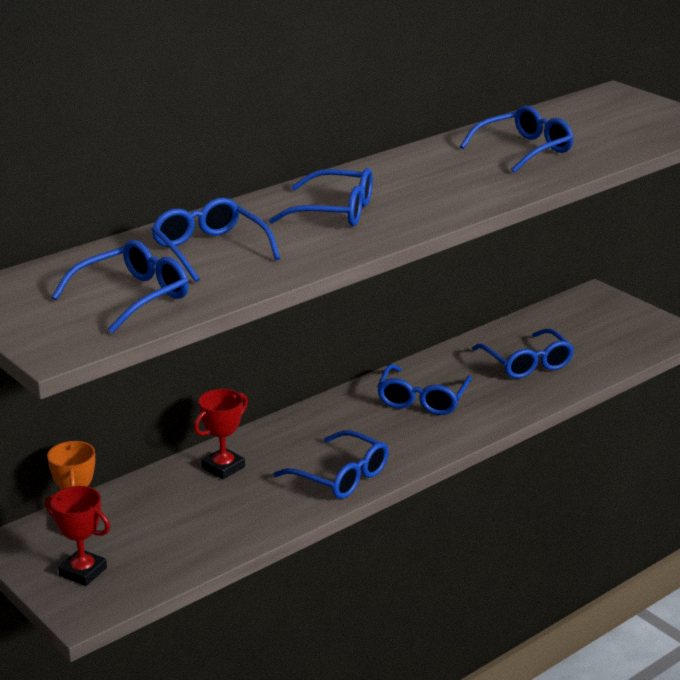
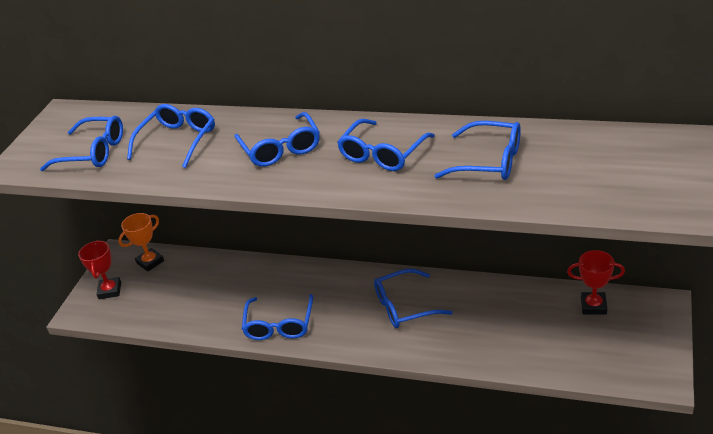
camera: 60 degrees right, 10 degrees up
red trophy [194,389,248,479] -> red trophy moved to [567,250,625,314]
blue glasses [472,328,574,379] -> blue glasses moved to [337,119,435,171]

